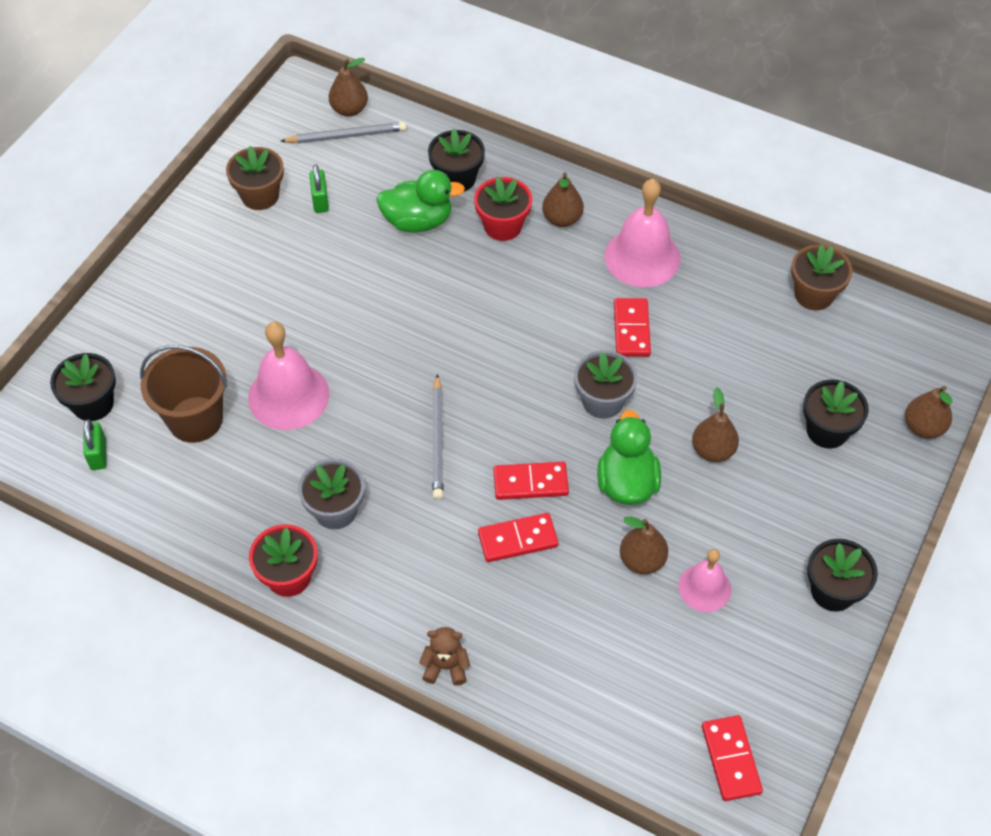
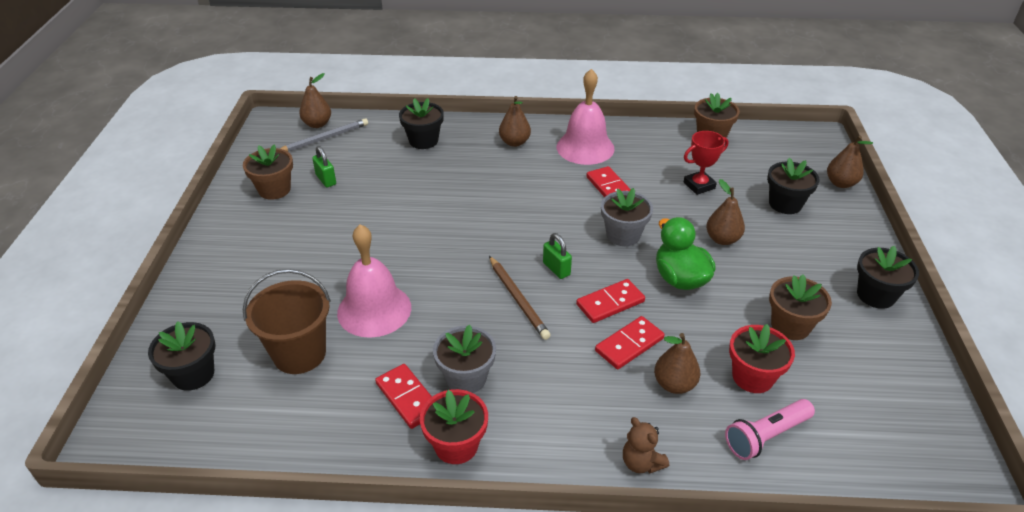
camera: 25 degrees left, 15 degrees down
green padlock [84,420,107,470] -> green padlock moved to [543,233,572,279]
green duck [376,170,465,233] -> none
brown teddy bear [419,627,470,685] -> brown teddy bear turned 105 degrees counterclockwise [623,417,669,473]
grey pencil [433,374,444,499] -> brown pencil [489,256,551,340]
red flower pot [474,177,532,241] -> red flower pot moved to [729,324,795,393]
brown pear [620,517,668,574] -> brown pear moved to [654,333,700,394]
pink bell [678,549,731,612] -> brown flower pot [769,274,832,340]
red domino [702,715,763,801] -> red domino moved to [375,364,432,429]
none -> red trophy [684,131,729,195]
none -> pink flashlight [725,399,815,460]

